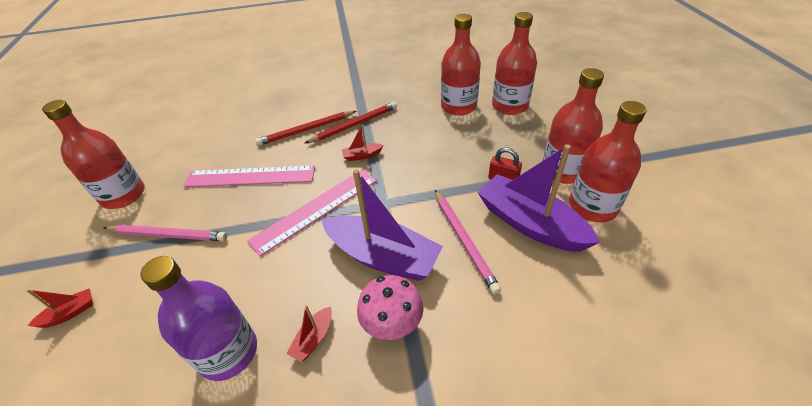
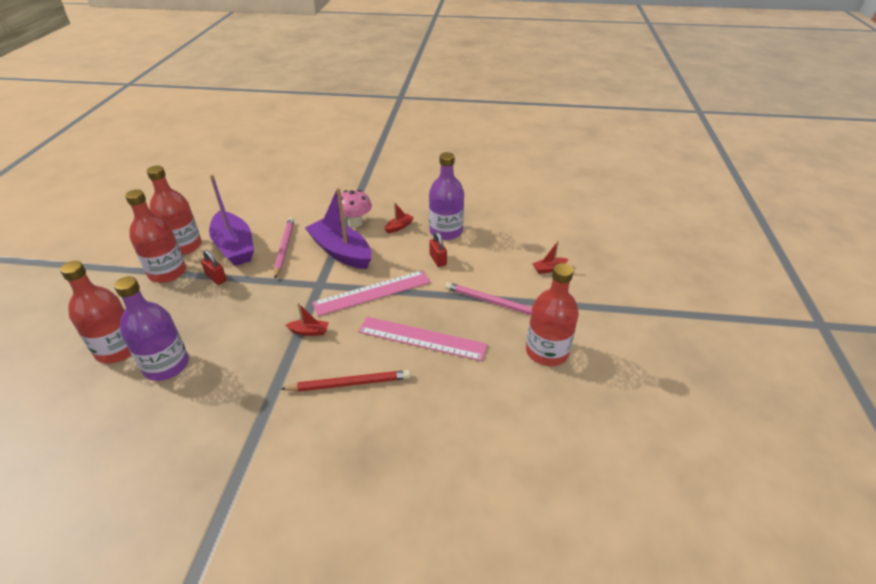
camera: 165 degrees left, 5 degrees down
red pencil [305,102,397,143] -> none
red bottle [441,14,481,116] -> purple bottle [114,276,189,381]
none -> red padlock [429,232,447,267]

